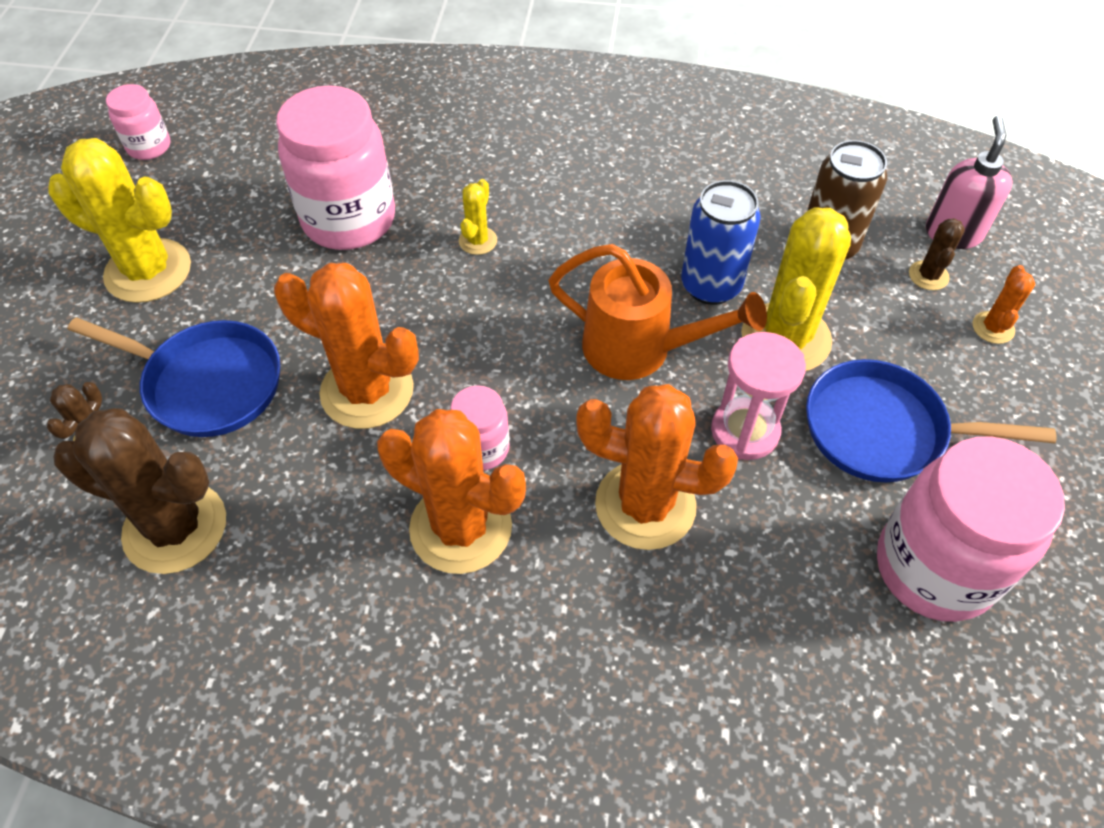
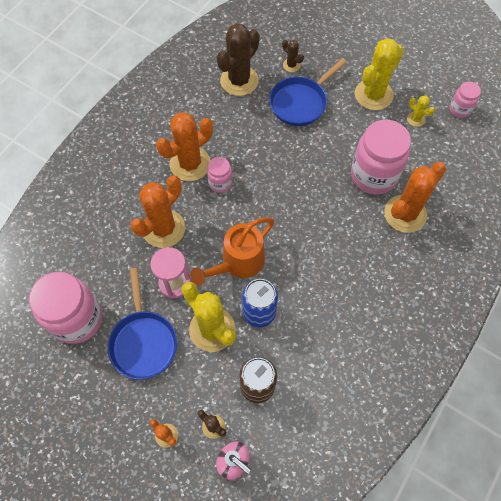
camera: 115 degrees right, 10 degrees up
orange cactus [274,263,419,429] -> orange cactus moved to [384,162,446,233]
yellow cactus [459,179,497,255] -> yellow cactus moved to [407,95,435,127]
blue pan [806,359,1056,482] -> blue pan turned 135 degrees clockwise [108,268,177,380]

